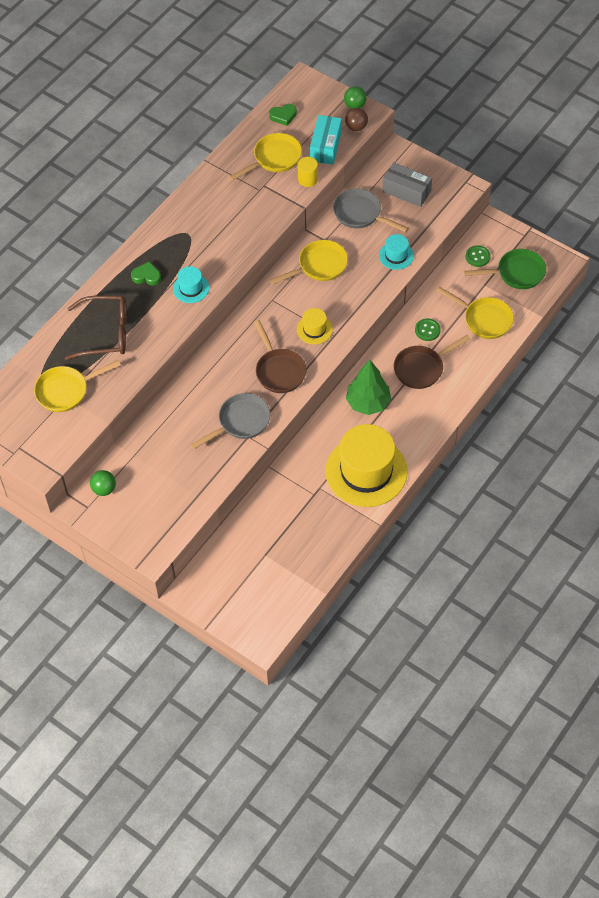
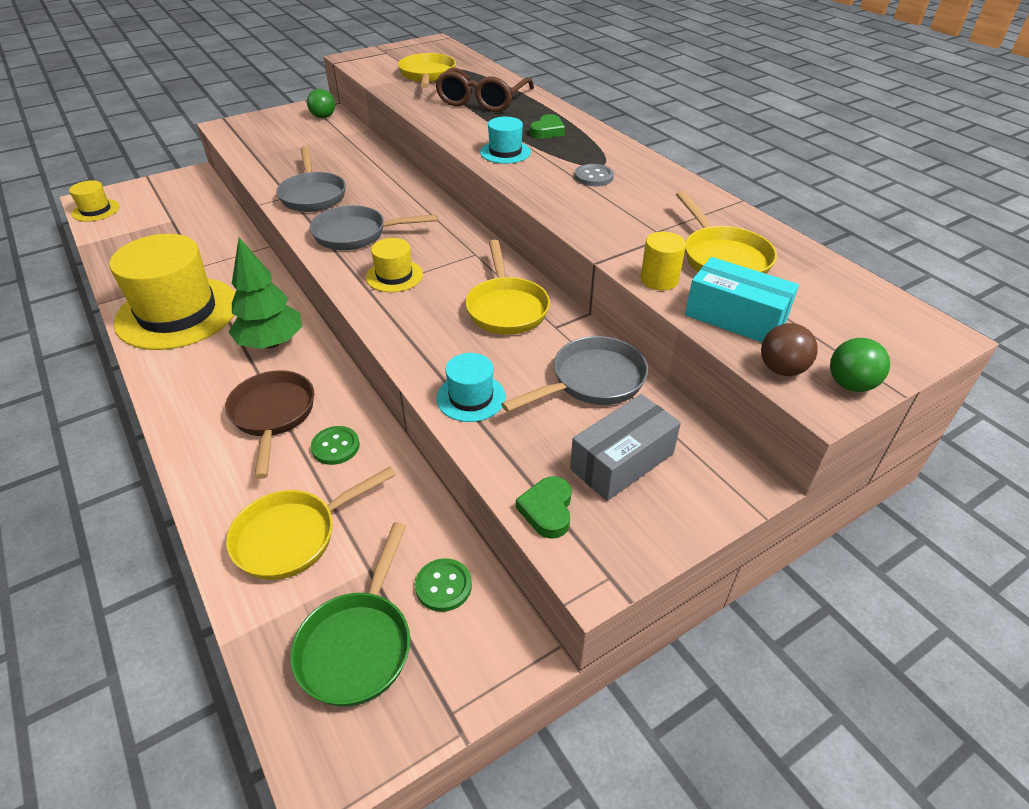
camera: 110 degrees right, 15 degrees down
brown pan [254,320,306,393] -> grey pan [310,205,437,250]
green heart [269,104,297,126] -> green heart moved to [516,476,572,539]
none -> yellow hat [69,180,120,222]
none -> grey button [575,164,614,186]

